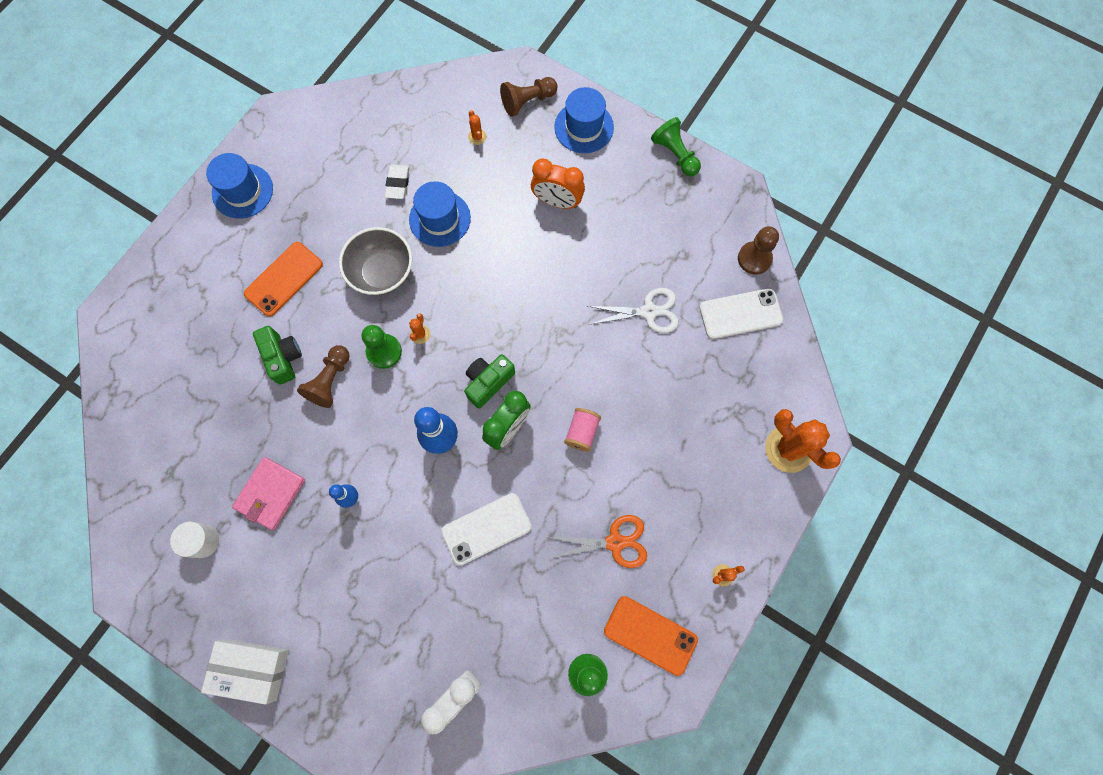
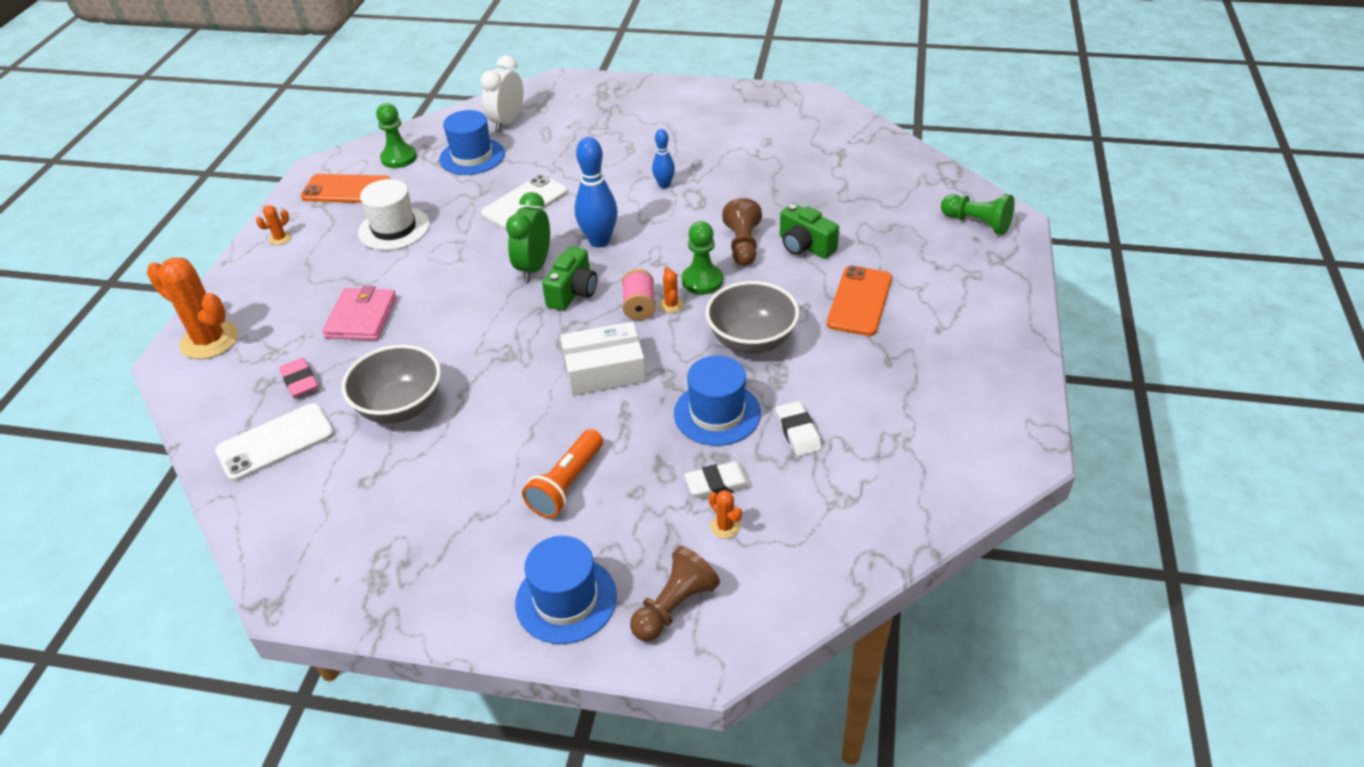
camera: 160 degrees right, 30 degrees down
white cylinder [170,522,219,558] -> none
white box [201,639,289,705] -> white box moved to [560,321,646,396]
blue hat [206,153,273,219] -> blue hat moved to [439,110,505,175]
pink wallet [232,457,305,530] -> pink wallet moved to [322,286,397,340]
orange clock [531,158,585,209] -> orange flashlight [522,429,603,518]
orange scissors [548,515,647,568] -> white hat [358,179,430,250]
pink spool [564,408,601,452] -> pink spool moved to [622,269,655,320]
white scissors [588,288,679,333] -> grey bowl [342,345,441,424]
green pawn [651,117,701,176] -> green pawn moved to [941,194,1014,235]
brown pawn [738,226,779,275] -> none
none -> pink eraser [279,358,318,397]
none -> white eraser [684,462,752,499]

